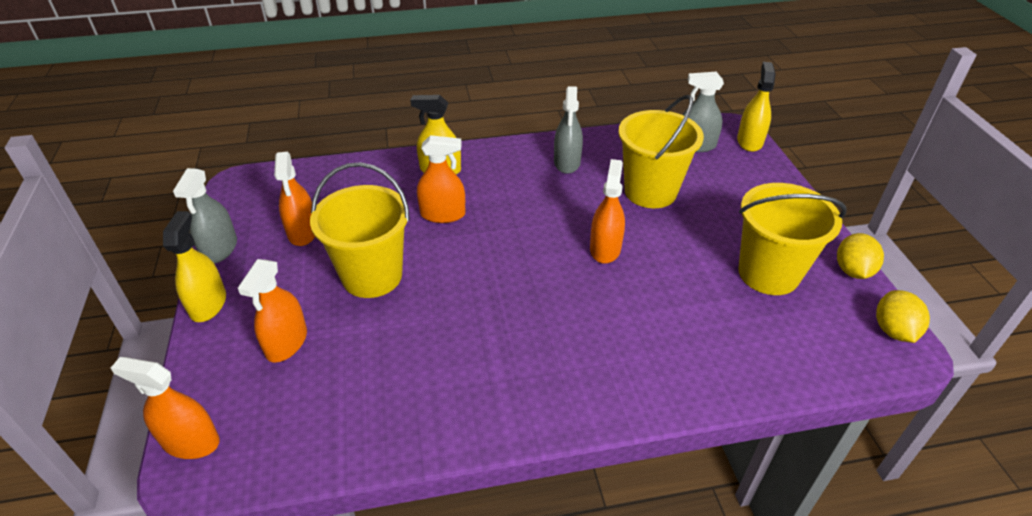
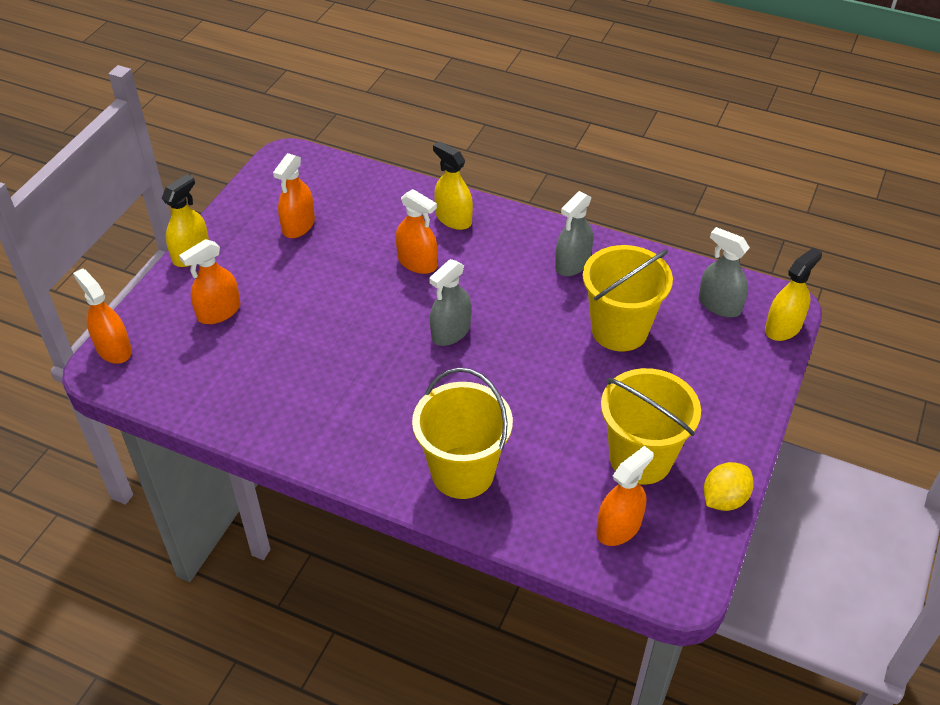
camera: 35 degrees right, 5 degrees up
grey spray bottle [173,168,237,264] -> grey spray bottle moved to [429,259,471,346]
yellow bucket [310,162,410,298] -> yellow bucket moved to [412,367,513,499]
orange spray bottle [590,159,625,263] -> orange spray bottle moved to [596,446,653,546]
yellow lemon [876,290,930,343] -> none

